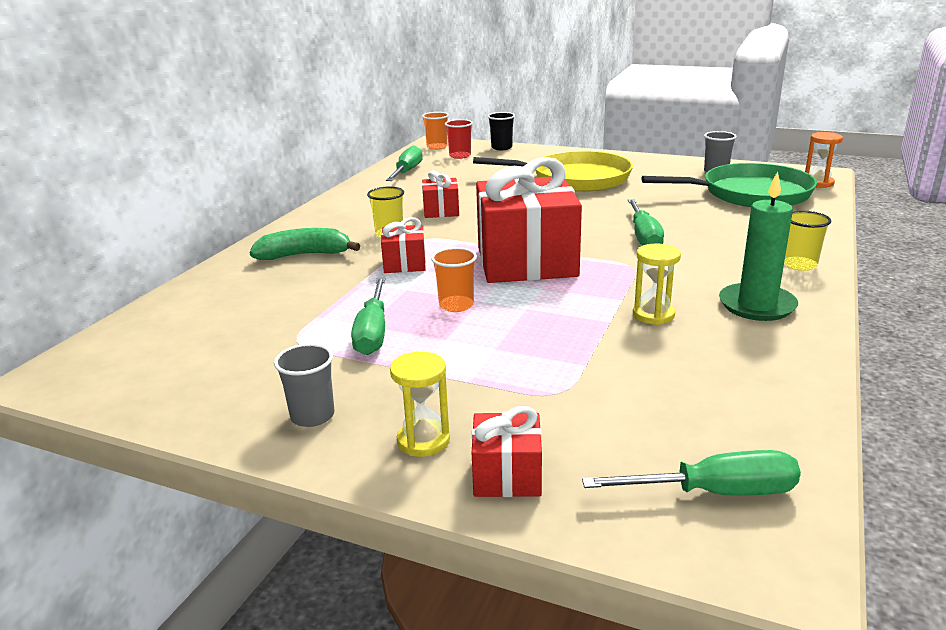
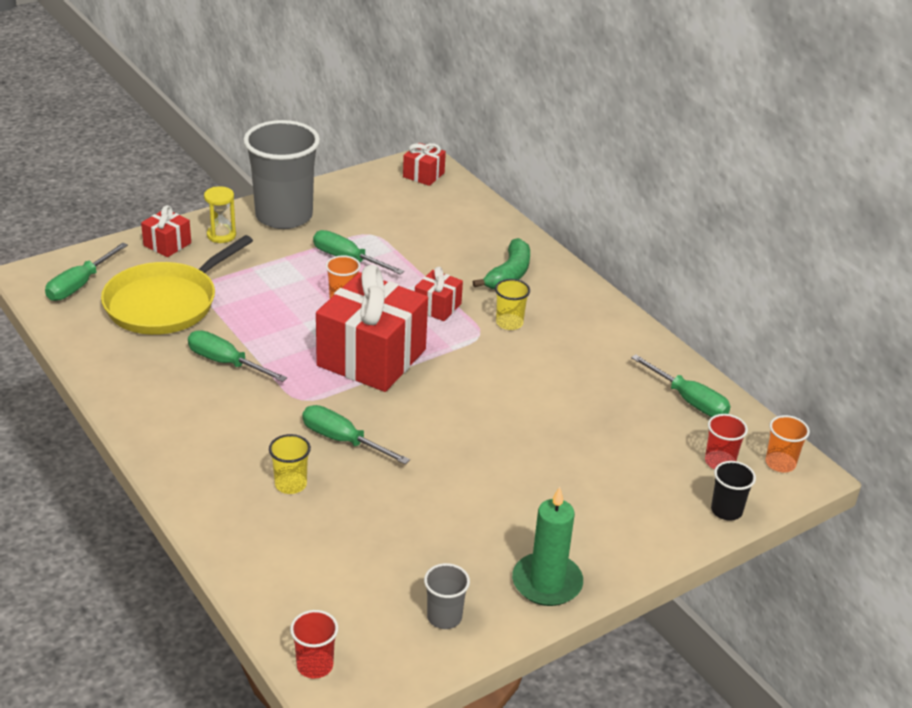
camera: 120 degrees right, 10 degrees up
grey cup [274,343,334,427] -> grey cup [243,120,320,229], size x2.30
red gift [422,170,459,218] -> red gift moved to [403,143,446,186]
yellow pan [473,151,633,192] -> yellow pan moved to [101,235,253,335]
yellow hourglass [633,244,681,325] -> green screwdriver [188,330,287,382]
green pan [642,163,817,207] -> none
green candle [719,171,798,321] -> green candle moved to [512,487,583,606]
yellow cup [784,211,831,271] -> yellow cup moved to [269,434,311,494]
orange hourglass [805,132,843,188] -> red cup [290,610,338,679]

